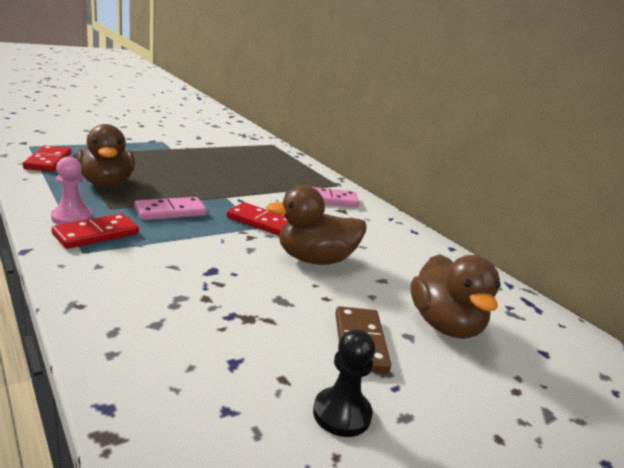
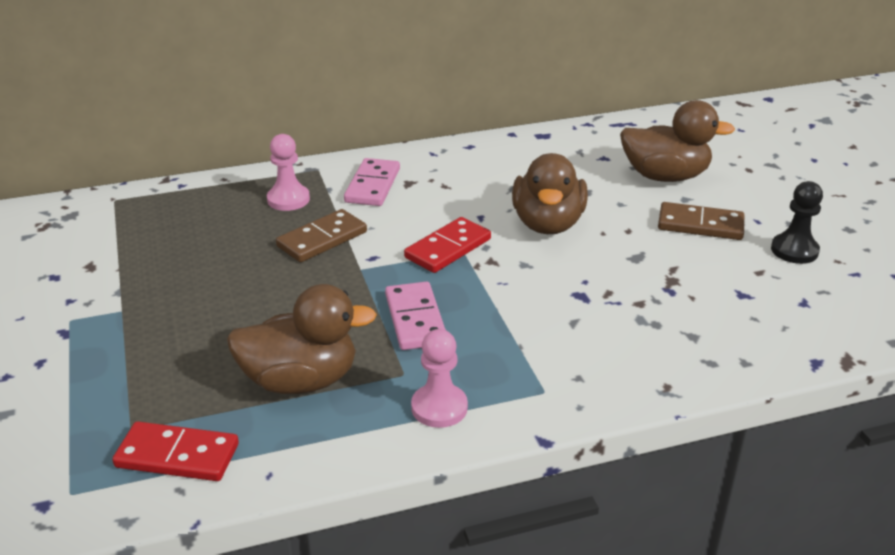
camera: 70 degrees left, 10 degrees up
red domino [52,213,139,249] -> none
none -> pink pawn [267,134,310,211]
none -> brown domino [276,209,367,262]

